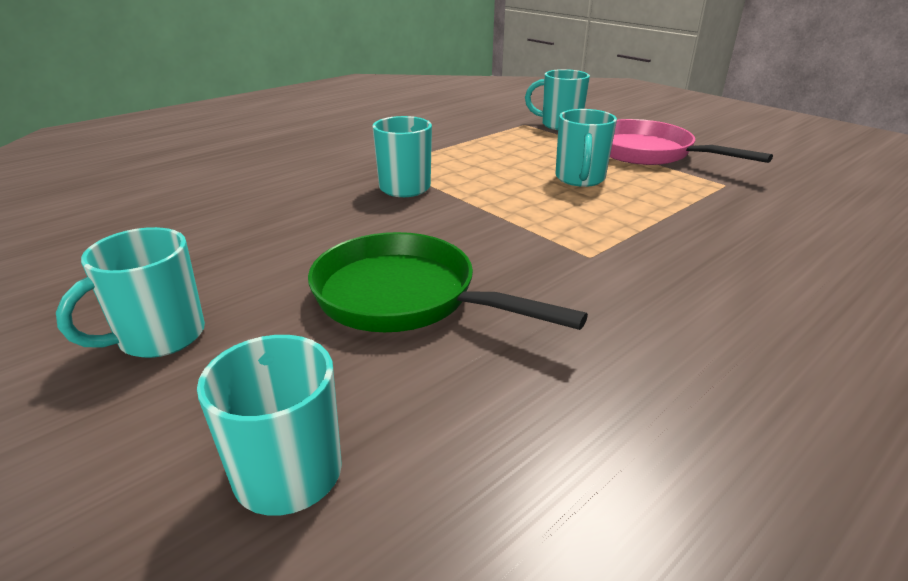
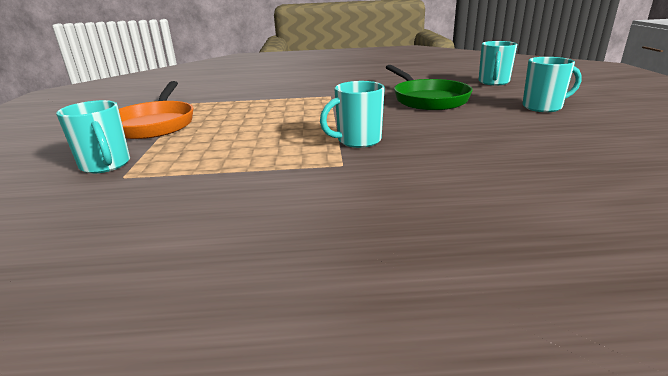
camera: 140 degrees left, 5 degrees down
turquoise mug [555,109,617,187] -> none
pink pan [610,119,773,165] -> orange pan [119,81,193,139]

